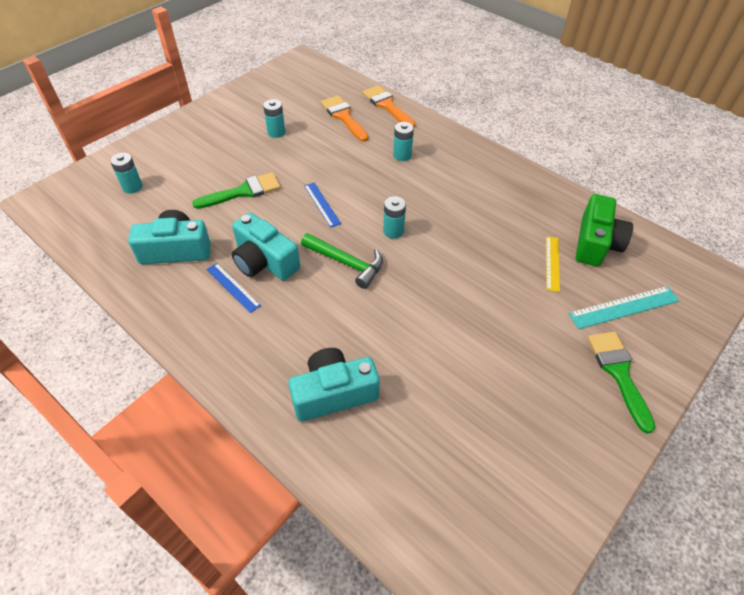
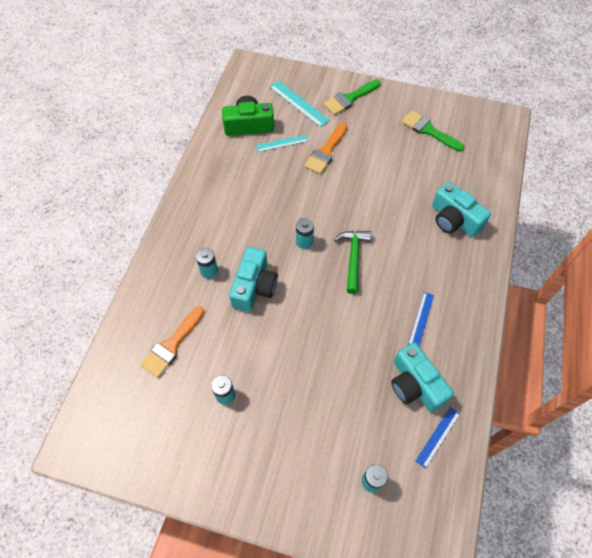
camera: 115 degrees left, 10 degrees up
green brush [192,172,281,209] -> green brush moved to [402,110,464,152]
turquoise camera [232,212,300,280] -> turquoise camera moved to [229,247,278,312]
blue ruler [304,183,341,228] -> blue ruler moved to [416,407,460,469]
orange brush [362,85,416,128] -> orange brush moved to [304,123,347,174]
yellow ruler [546,236,560,292] -> turquoise ruler [256,135,308,152]

